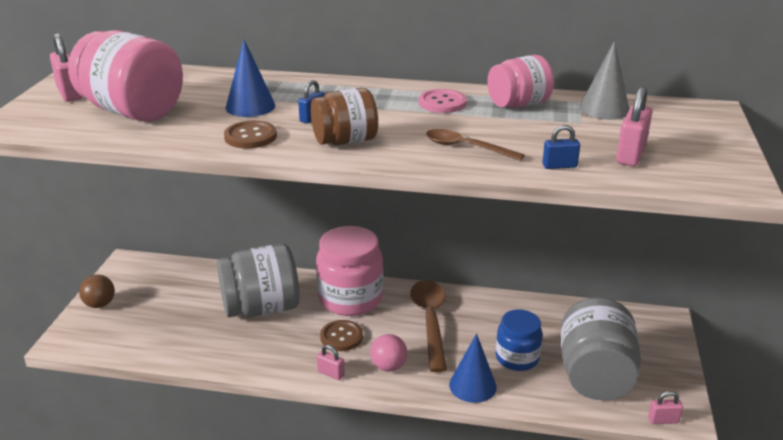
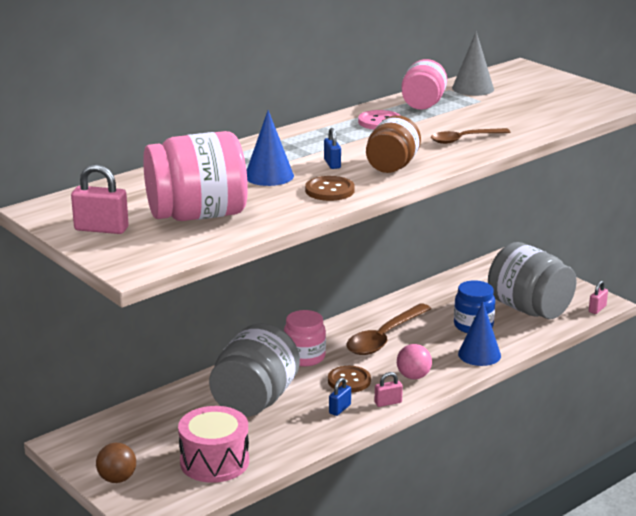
camera: 50 degrees left, 5 degrees down
pink jar [316,226,383,316] -> pink jar [284,310,326,367], size x0.61
brown spoon [410,280,447,372] -> brown spoon turned 90 degrees counterclockwise [347,303,431,355]
blue padlock [542,125,580,169] -> blue padlock moved to [329,377,351,416]
pink padlock [616,86,652,166] -> none
none -> pink drum [178,406,249,483]

